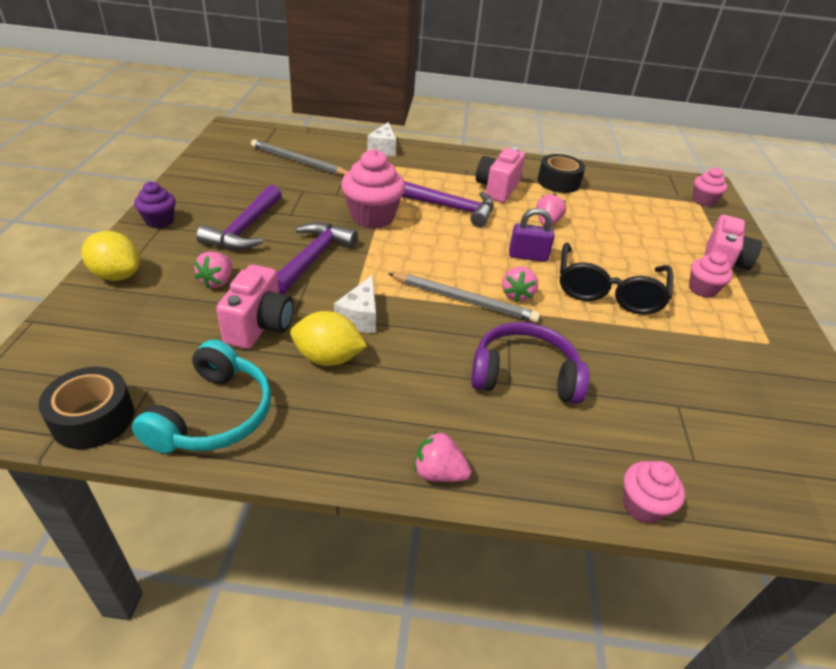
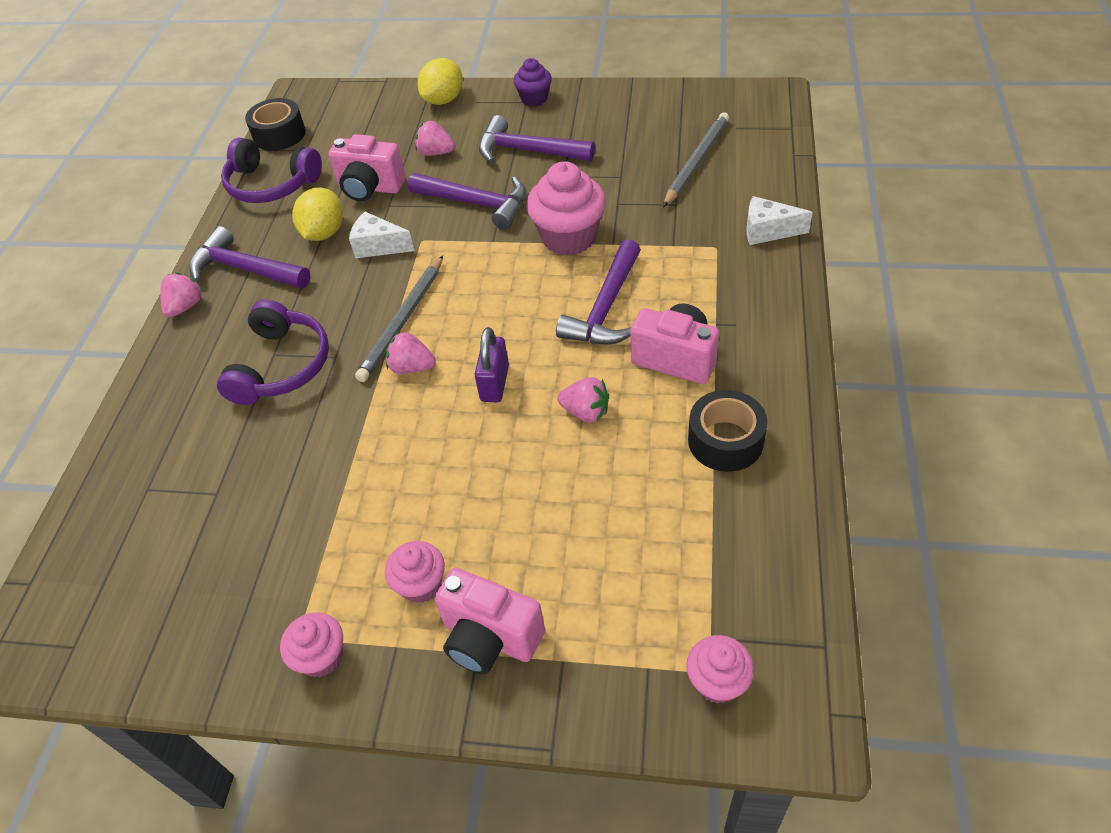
camera: 100 degrees right, 10 degrees up
turquoise headphones [132,340,272,454] -> purple headphones [221,138,322,203]
black glasses [560,243,673,315] -> none
pink cupcake [623,461,685,524] -> pink cupcake moved to [280,612,343,678]
none -> purple hammer [189,226,310,289]

